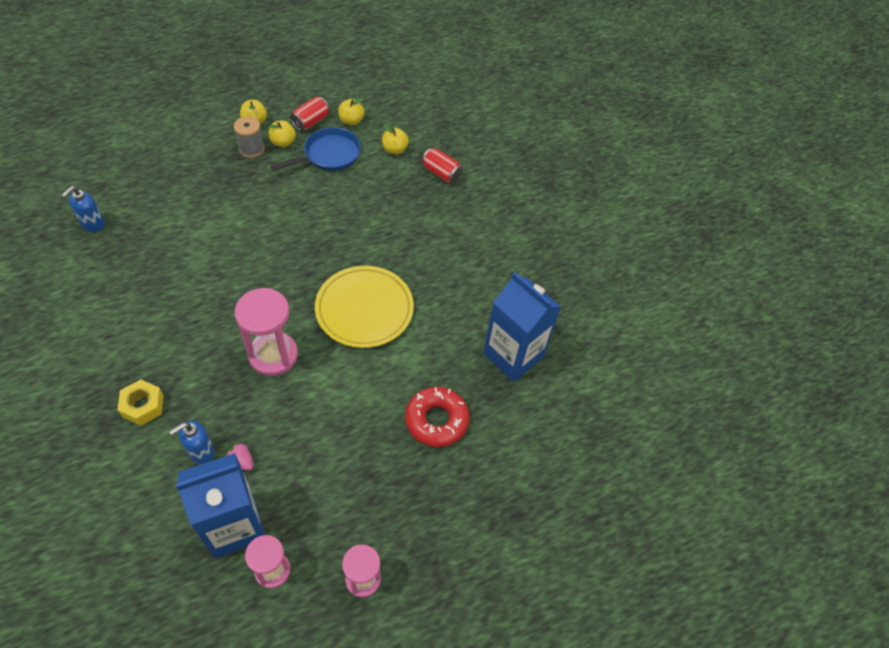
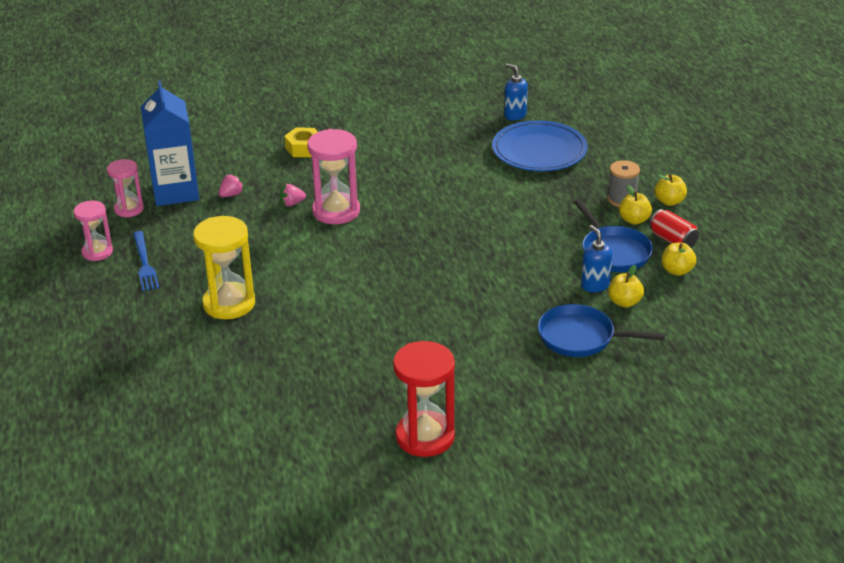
camera: 105 degrees right, 20 degrees down
blue soap dispenser [170,421,214,464] -> blue soap dispenser moved to [581,225,612,292]
yellow plate [315,266,414,348] -> none
red donut [405,387,470,447] -> yellow hourglass [193,216,255,319]
red can [422,148,462,183] -> blue pan [538,304,665,357]
blue carton [483,272,561,382] -> none
none -> blue fork [133,231,159,291]
none -> pink strawberry [279,184,306,206]
none -> red hourglass [393,341,455,457]
none -> blue plate [492,120,588,171]

